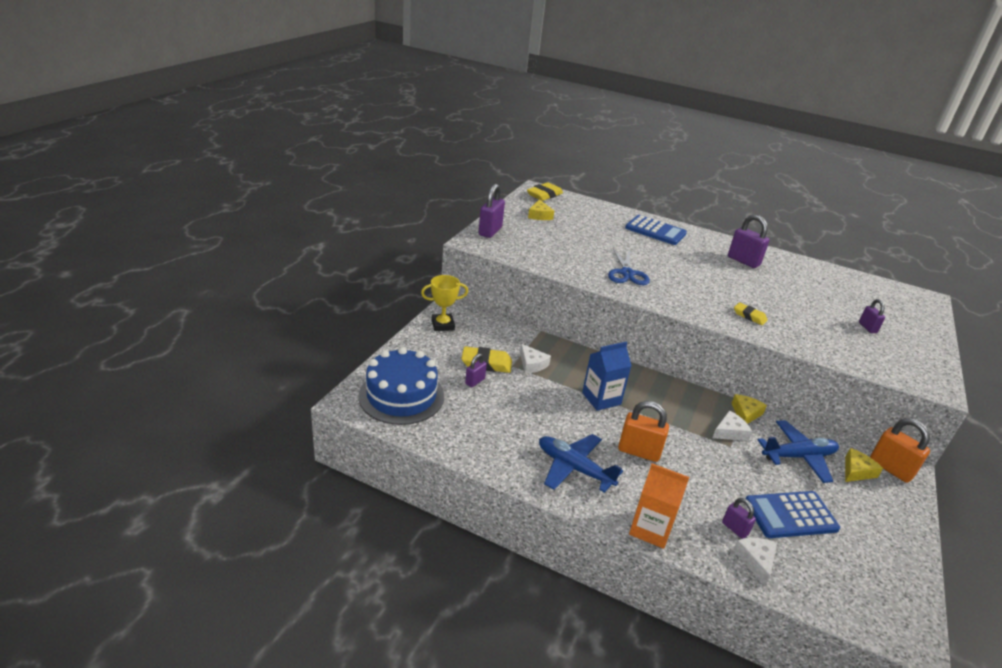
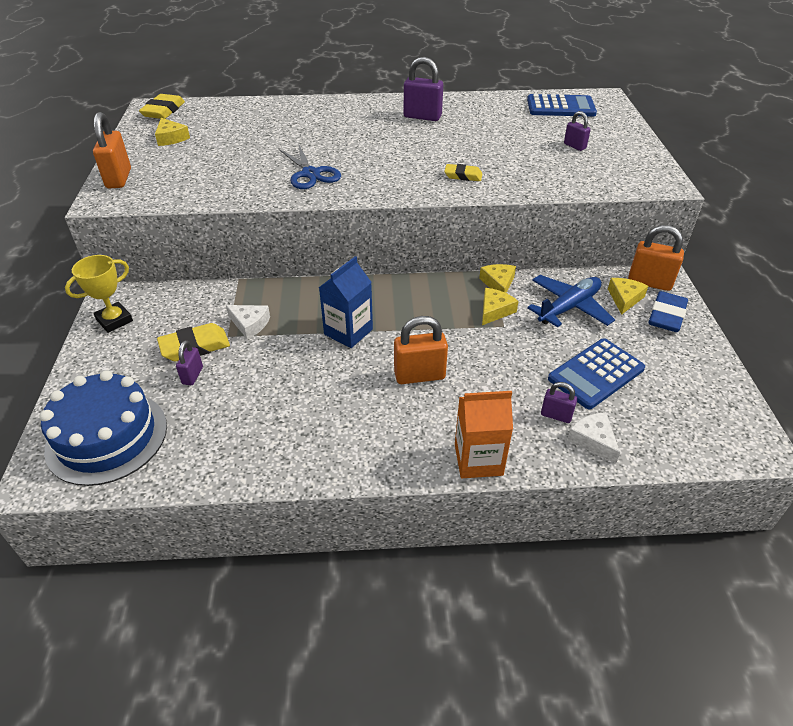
camera: 25 degrees left, 10 degrees up
purple padlock [478,184,505,238] -> orange padlock [93,112,131,188]
blue plane [539,434,623,493] -> none
blue calculator [625,215,687,245] -> blue calculator moved to [527,94,597,117]
white cheese [712,410,752,441] -> yellow cheese [482,288,519,325]
none -> blue eraser [648,291,688,332]

